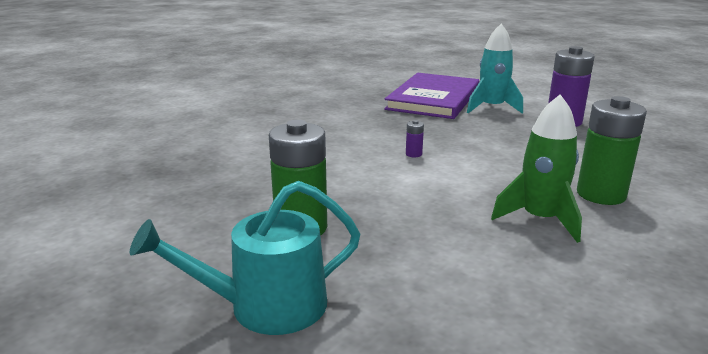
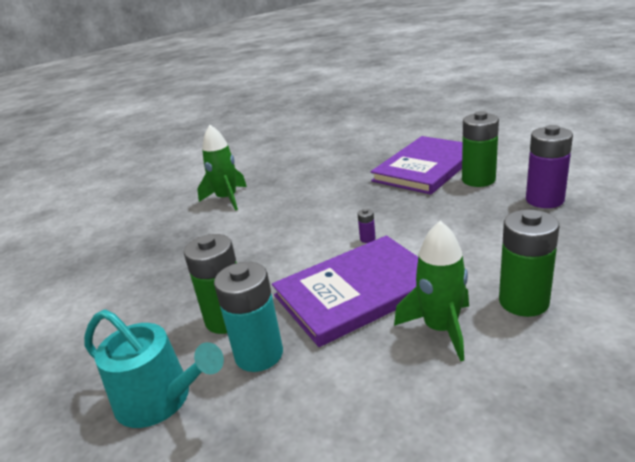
camera: 20 degrees right, 5 degrees up
turquoise watering can [130,181,360,335] -> turquoise watering can turned 150 degrees counterclockwise [84,309,224,428]
turquoise rocket [467,24,523,114] -> green battery [462,111,499,187]
none -> green rocket [197,125,247,211]
none -> turquoise battery [214,262,283,372]
none -> purple book [272,236,418,347]

